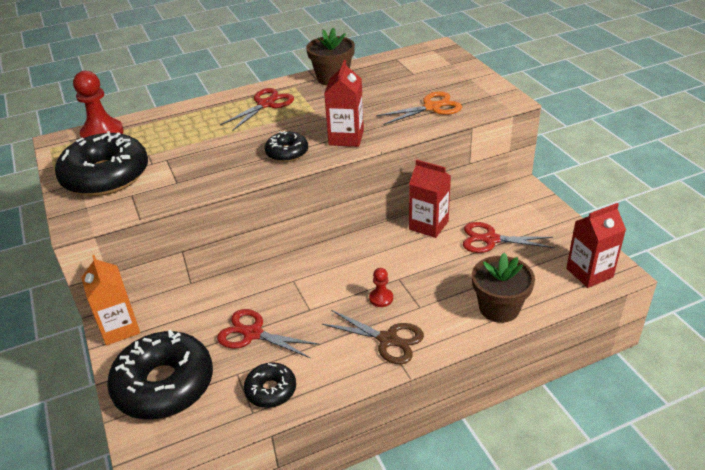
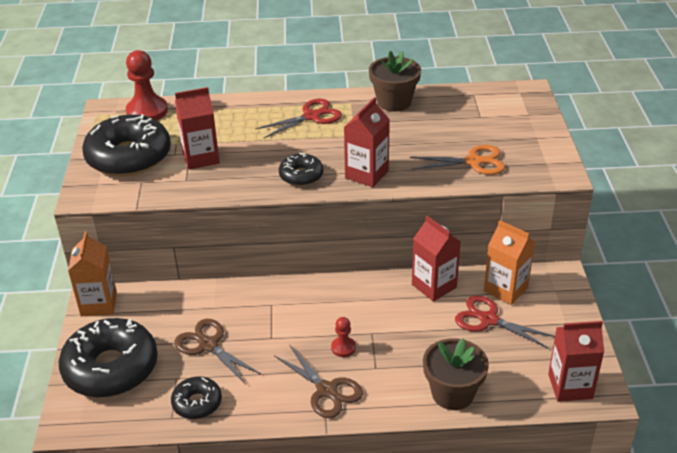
camera: 20 degrees right, 0 degrees up
red scissors [217,309,319,358] -> brown scissors [174,319,262,385]
none -> red carton [175,87,220,170]
none -> orange carton [484,220,535,305]

